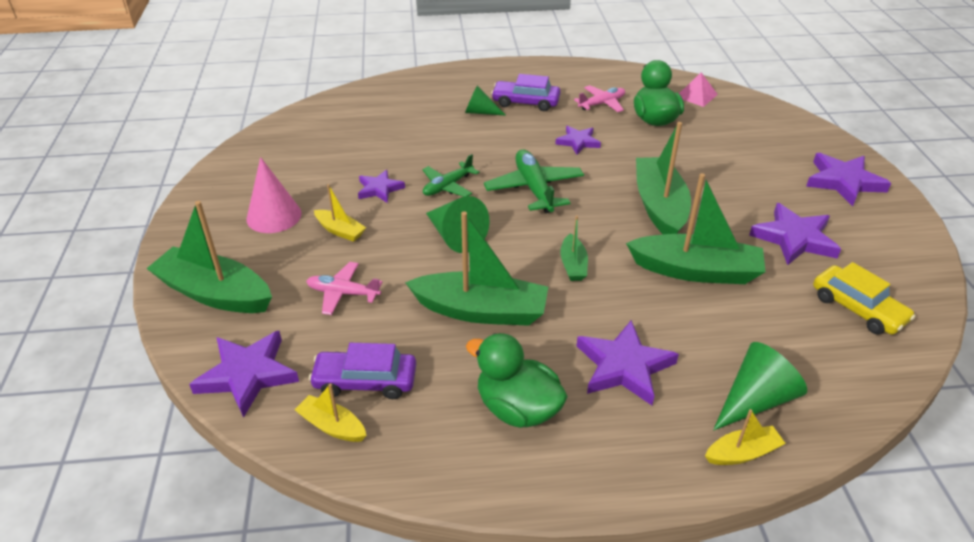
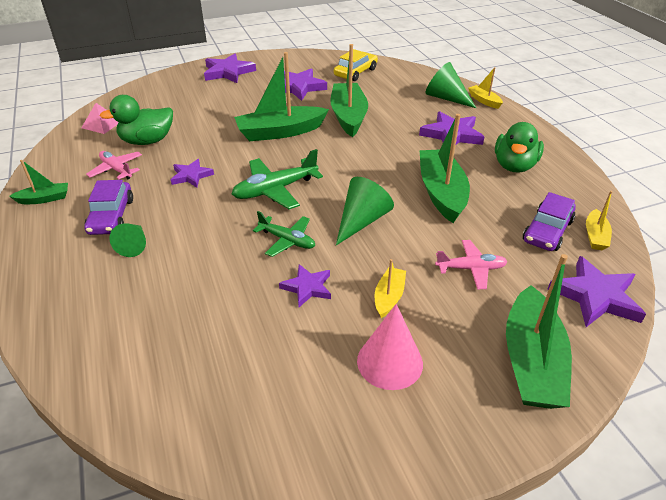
camera: 105 degrees left, 0 degrees up
pink plane [306,262,382,315] -> pink plane turned 90 degrees counterclockwise [435,240,507,289]
purple car [309,343,416,399] -> purple car turned 45 degrees clockwise [523,192,576,251]
green boat [560,215,588,281] -> green boat moved to [9,160,68,204]

